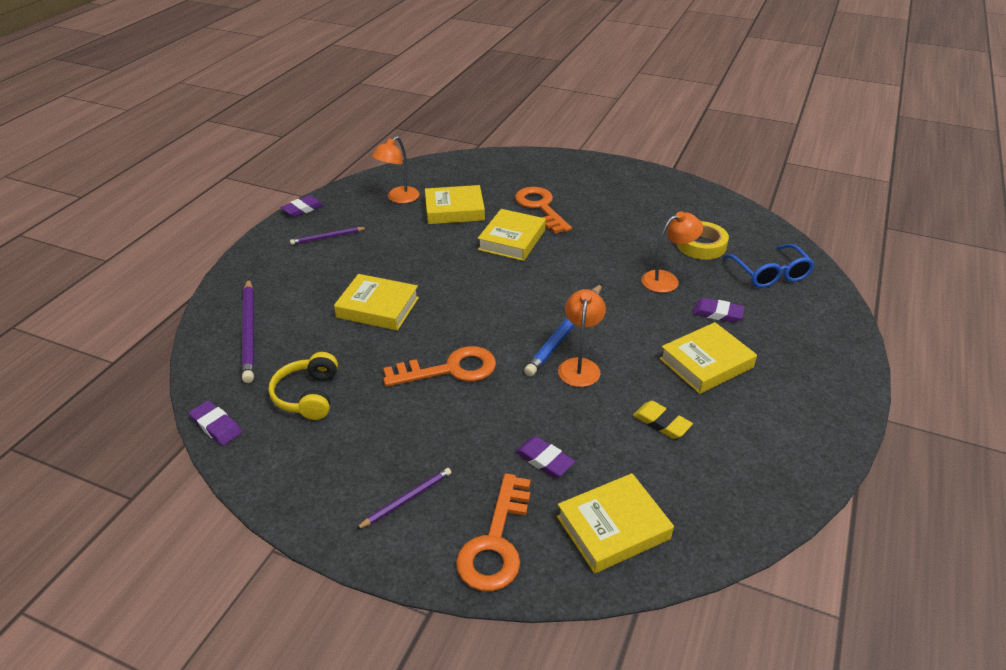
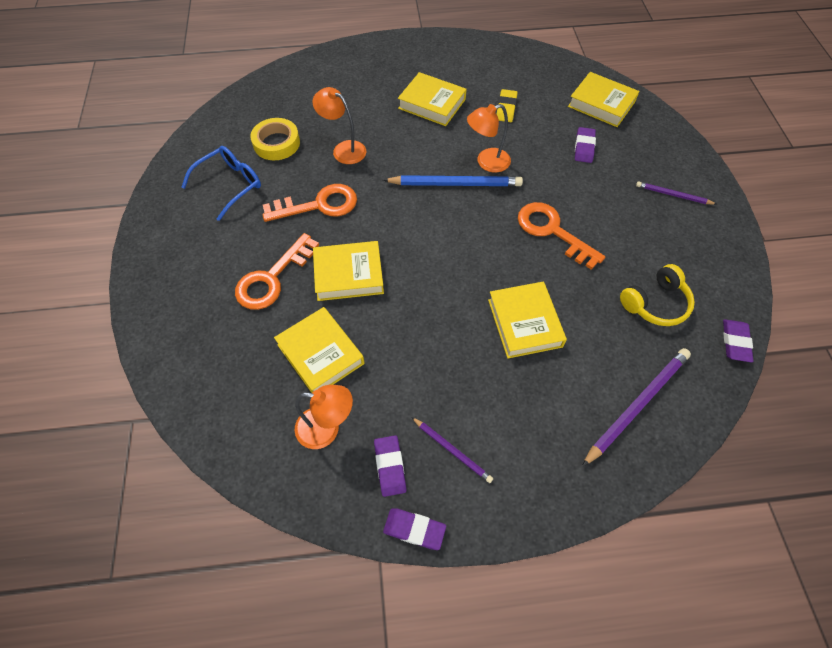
camera: 120 degrees left, 20 degrees up
orange key [456,473,530,591] -> orange key moved to [263,184,357,222]
purple eraser [693,298,745,323] -> purple eraser moved to [374,435,406,497]
blue glasses [723,244,815,288] -> blue glasses moved to [182,146,261,221]

